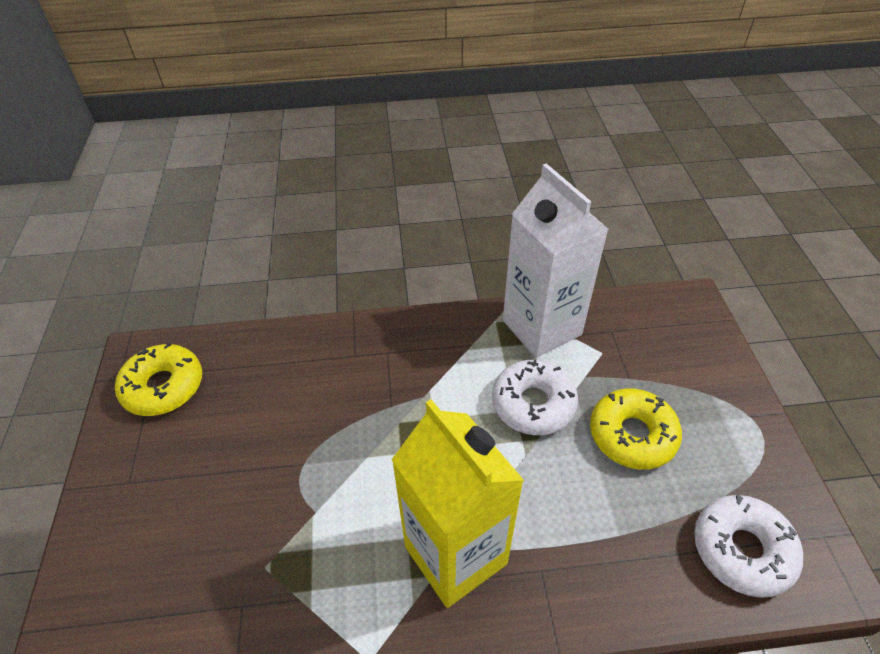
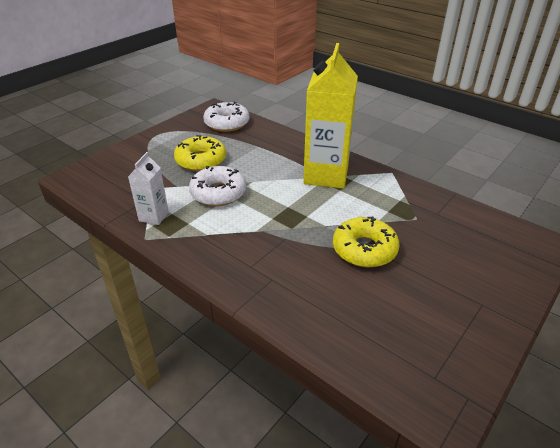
camera: 135 degrees left, 10 degrees down
yellow donut [115,343,202,416] -> yellow donut moved to [333,217,400,267]
white carton [503,163,609,358] -> white carton [128,152,169,225], size x0.49

